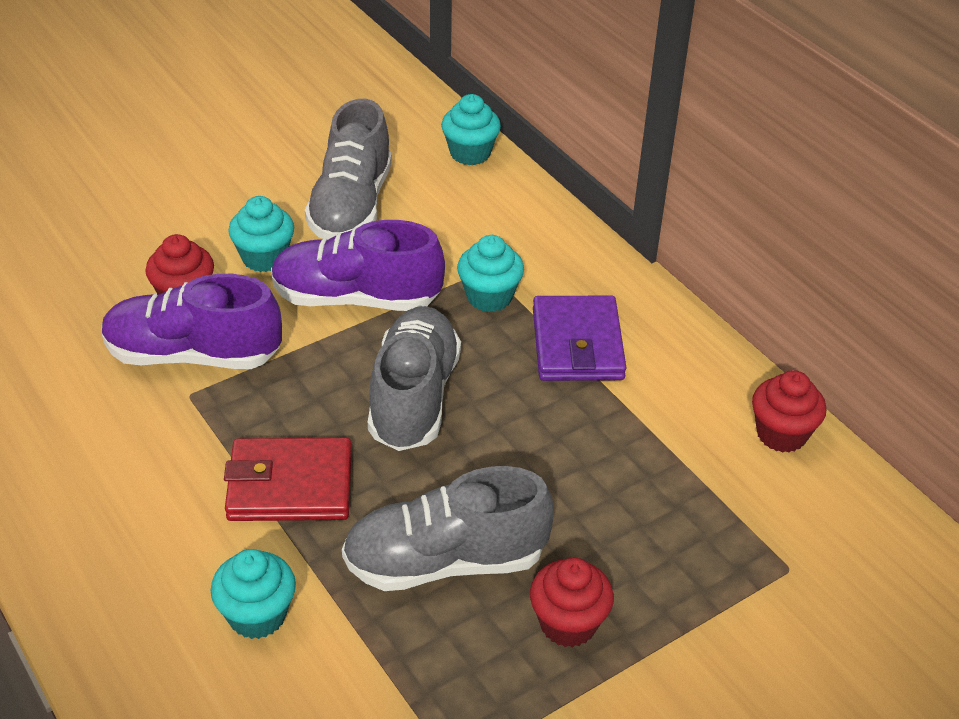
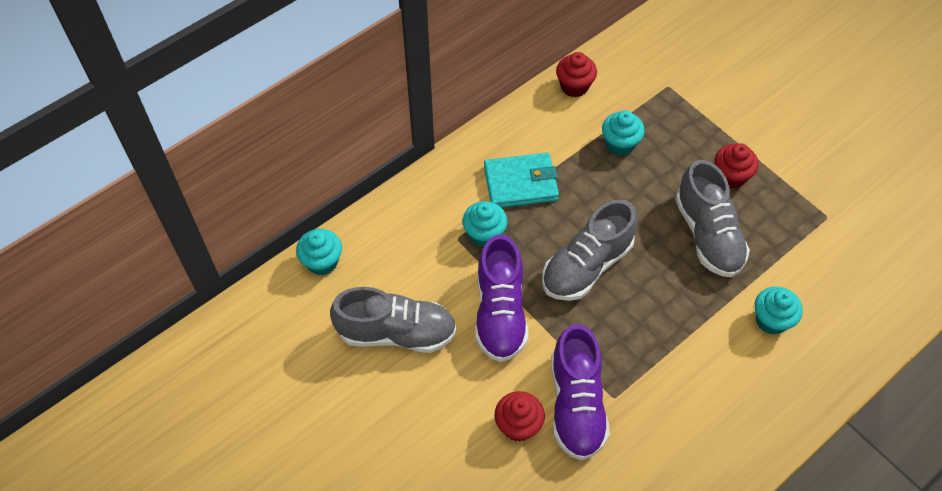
camera: 95 degrees left, 15 degrees up
red wallet [224,438,352,521] -> none
turquoise cupcake [228,196,294,272] -> turquoise cupcake moved to [602,110,645,156]
grey shoe [368,306,461,451] -> grey shoe turned 45 degrees counterclockwise [542,200,637,301]
purple wallet [533,296,627,381] -> turquoise wallet [484,153,559,208]

